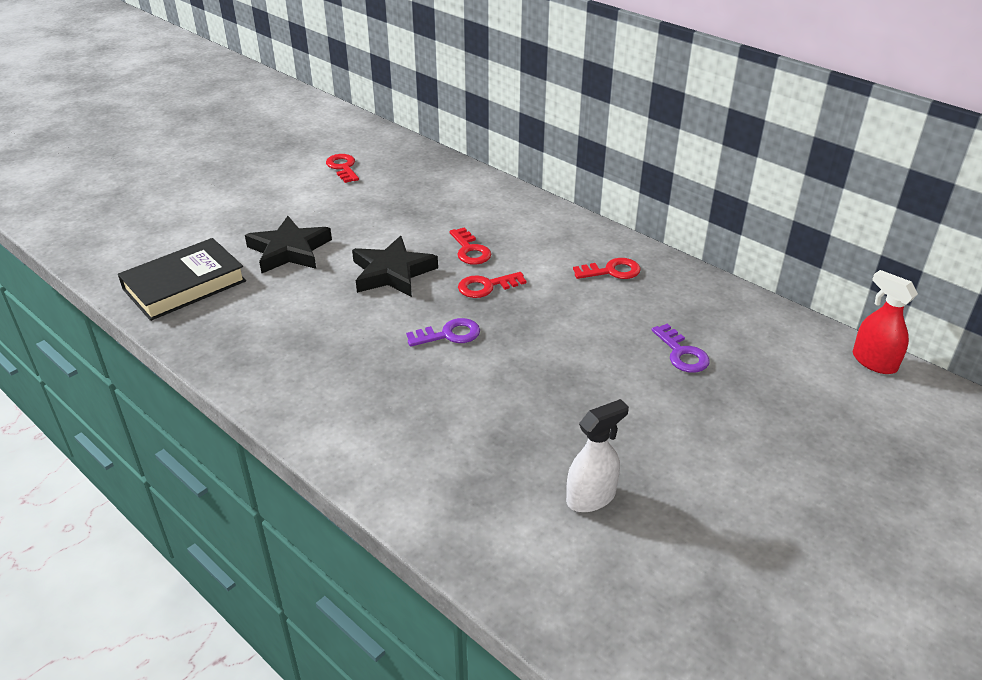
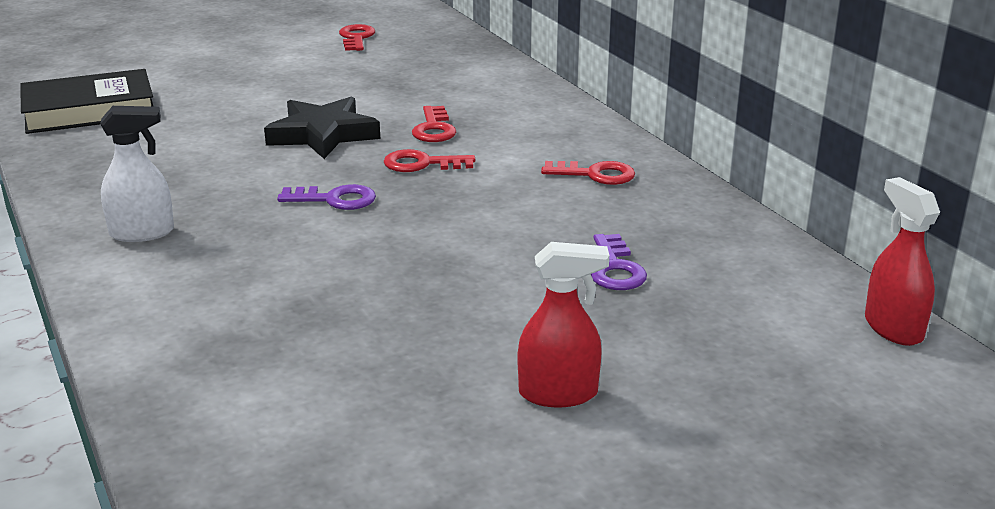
camera: 20 degrees right, 10 degrees down
black star [245,216,332,273] -> none
white spray bottle [566,399,629,512] -> white spray bottle moved to [100,106,174,242]
none -> red spray bottle [518,242,609,407]

